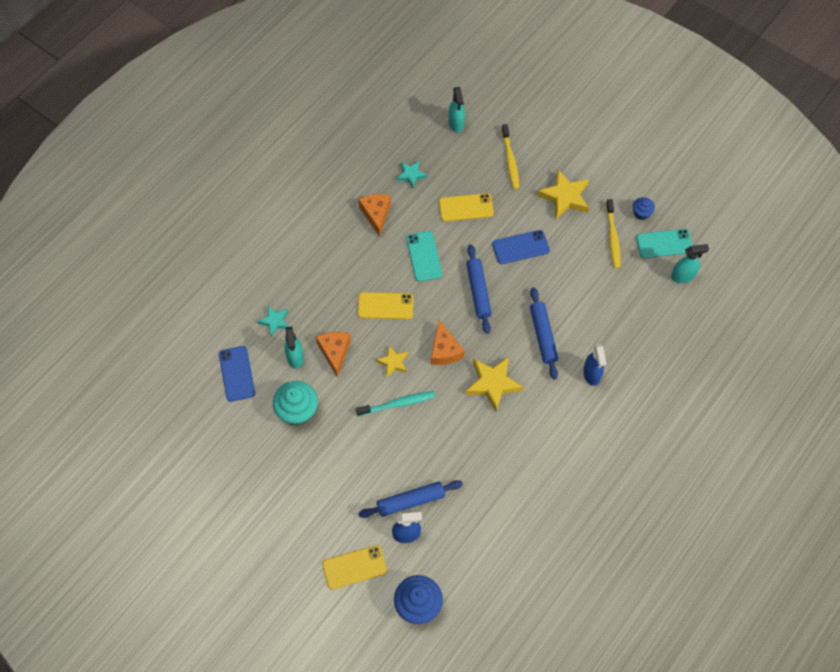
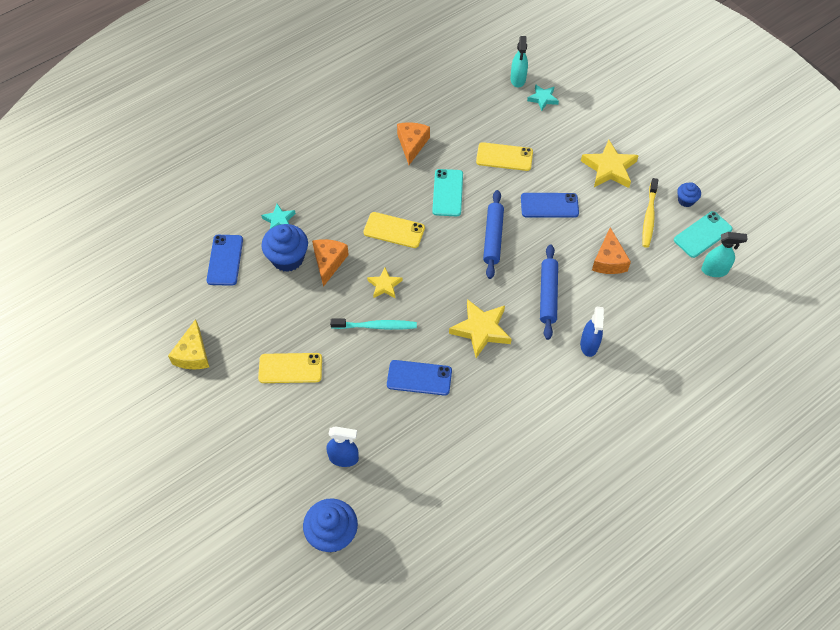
camera: 15 degrees right, 5 degrees down
turquoise cupcake [273,381,318,426] -> none
turquoise spray bottle [285,326,304,369] -> blue cupcake [261,224,308,272]
yellow phone [322,545,387,590] -> yellow phone moved to [258,353,322,383]
blue rolling pin [358,480,463,518] -> none
turquoise star [397,161,427,188] -> turquoise star moved to [527,84,559,111]
orange cheese [431,320,465,365] -> orange cheese moved to [592,227,631,274]
yellow toothbrush [502,124,519,189] -> none
turquoise phone [636,229,693,258] -> turquoise phone turned 45 degrees counterclockwise [674,211,733,258]
none -> yellow cheese [168,319,209,369]
none -> blue phone [387,360,452,396]

